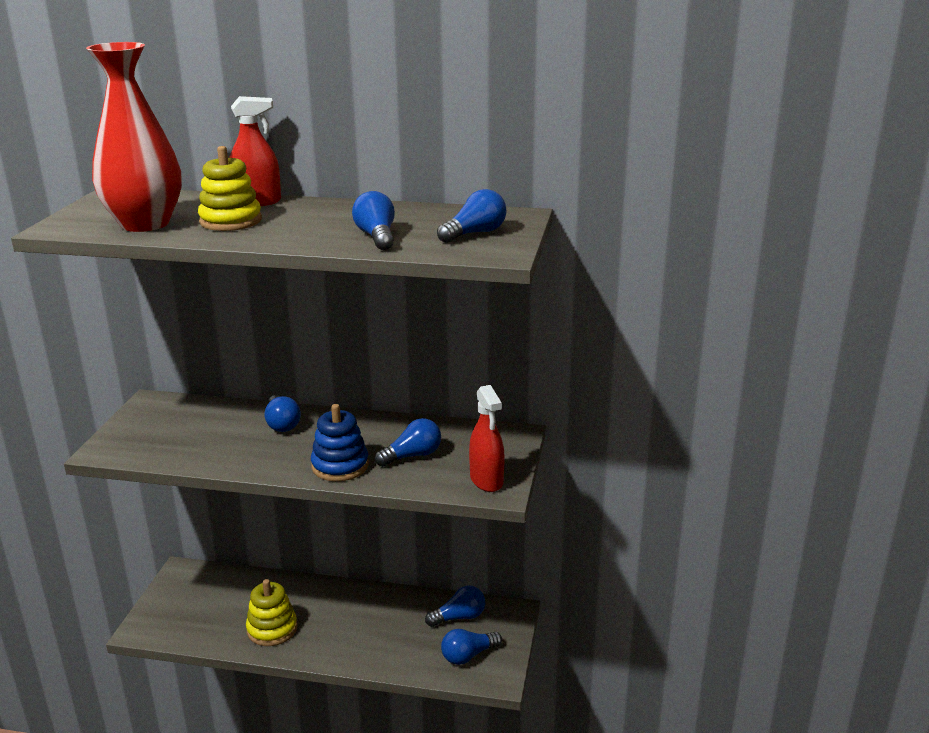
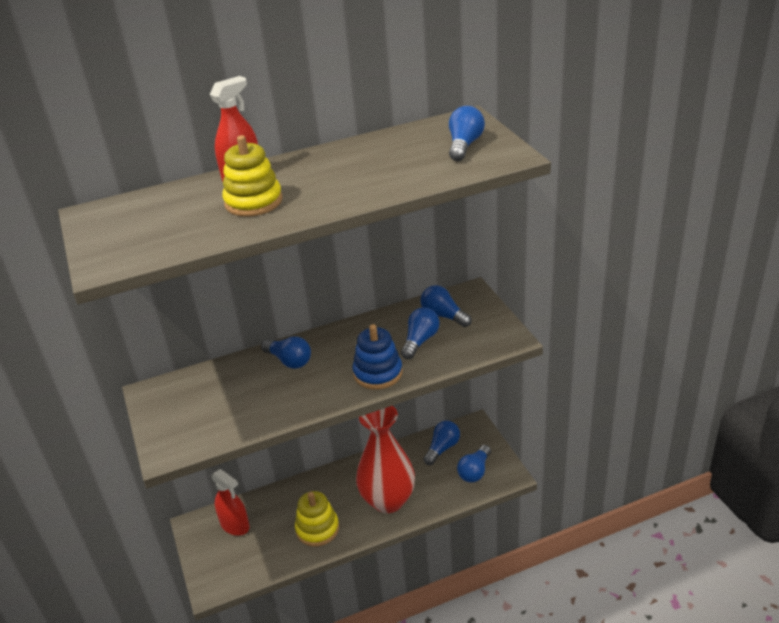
camera: 30 degrees left, 10 degrees up
red vase [86,42,182,232] -> red vase moved to [356,406,415,513]
blue light bulb [352,191,395,250] -> blue light bulb moved to [421,285,472,327]
red spray bottle [469,385,505,492] -> red spray bottle moved to [211,469,250,536]

